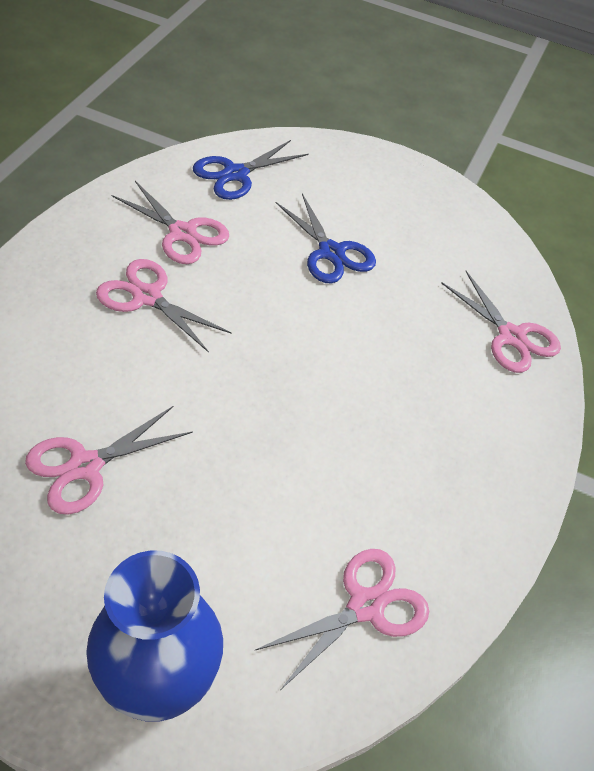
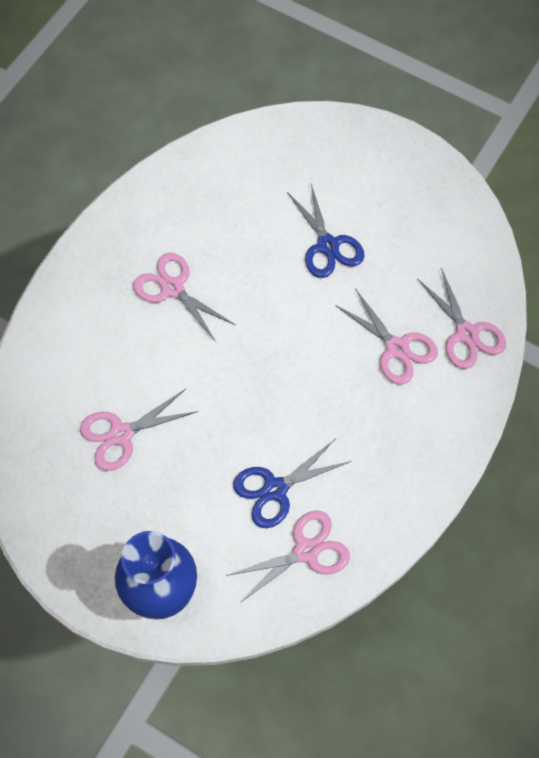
camera: 15 degrees right, 15 degrees up
pink scissors [111,181,229,264] -> pink scissors moved to [335,288,438,385]
blue scissors [193,140,309,200] -> blue scissors moved to [233,439,352,528]

